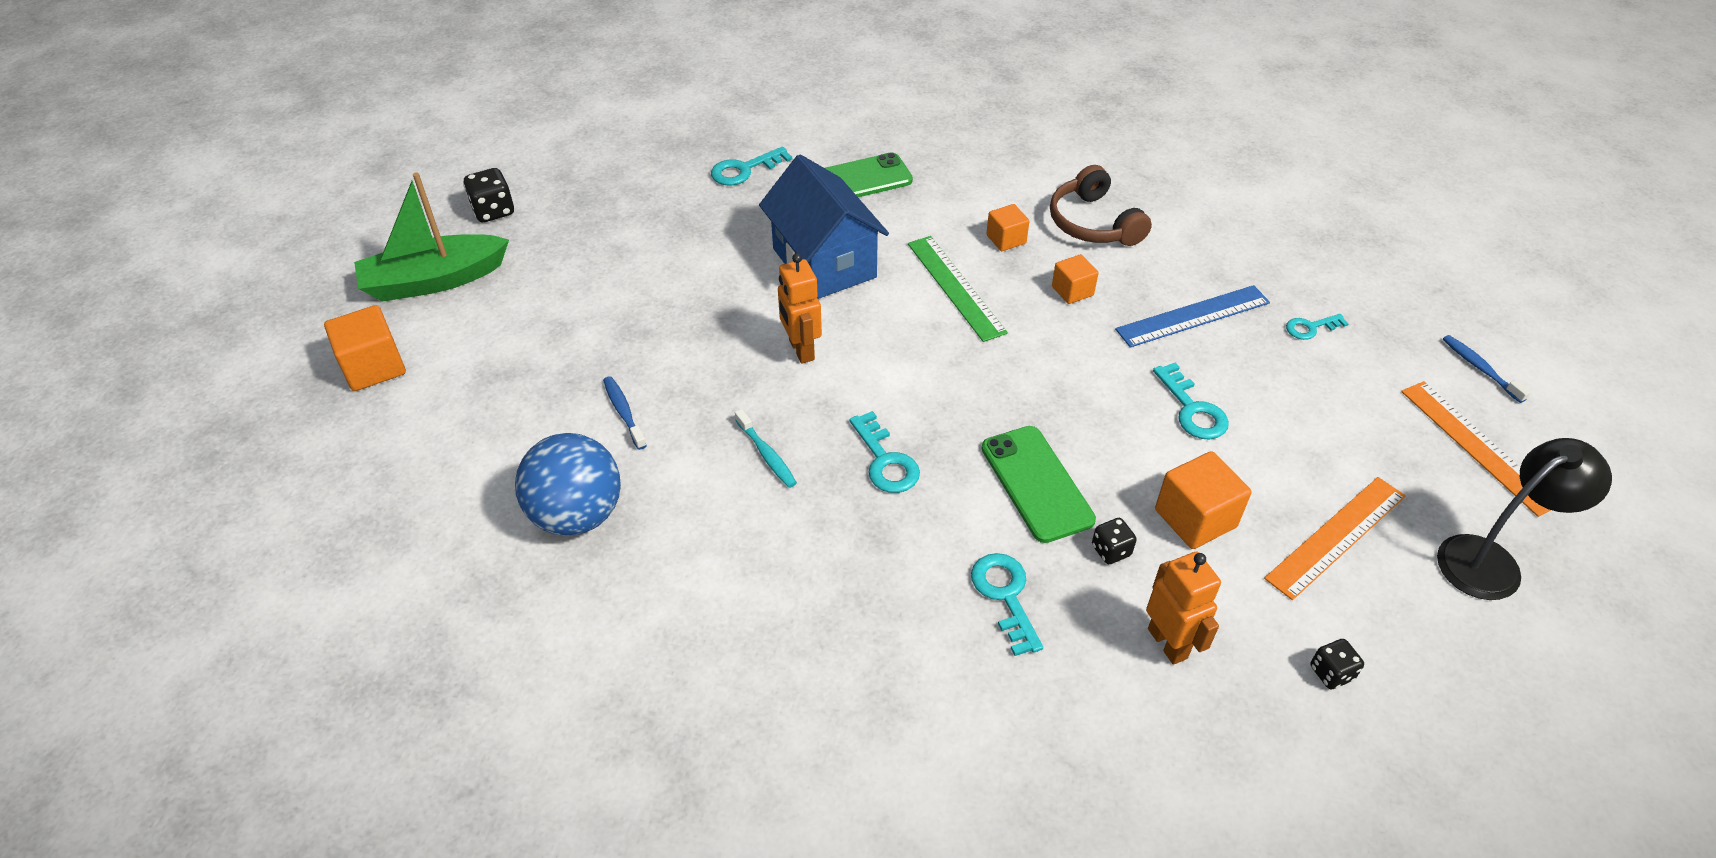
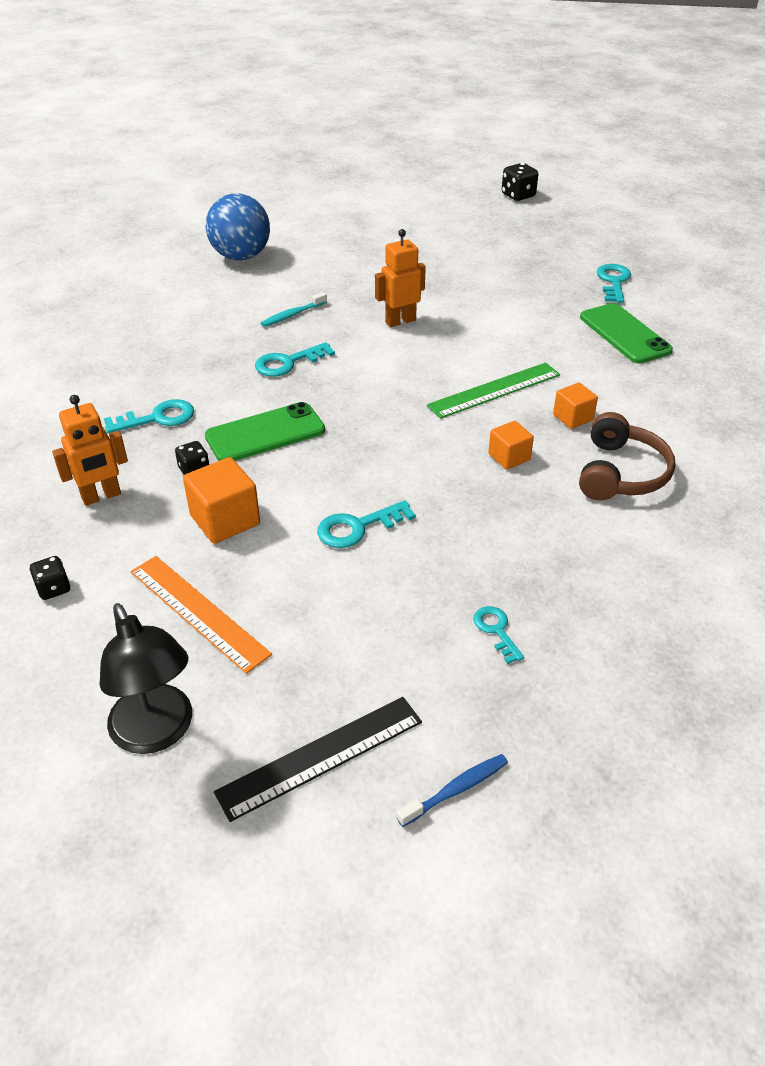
camera: 85 degrees right, 5 degrees down
orange cube [324,305,406,391] -> none
green boat [354,172,509,302] -> none
blue toothbrush [603,376,647,450] -> none
turquoise key [711,146,792,186] -> turquoise key turned 45 degrees clockwise [597,264,631,303]
blue house [759,154,889,299] -> none
brown headphones [1050,165,1152,246] -> brown headphones turned 135 degrees clockwise [579,412,675,501]
blue ruler [1115,285,1270,348] -> none
orange ruler [1401,381,1551,517] -> black ruler [214,697,422,822]

